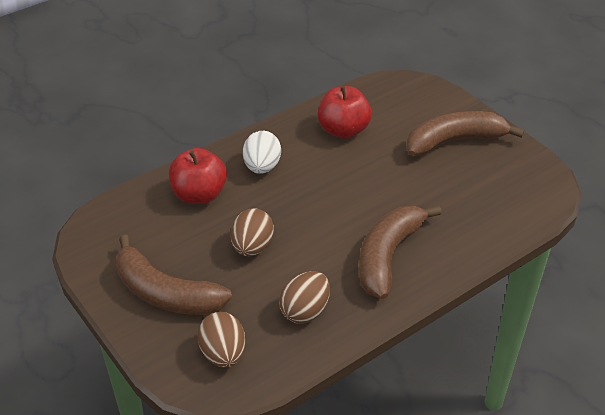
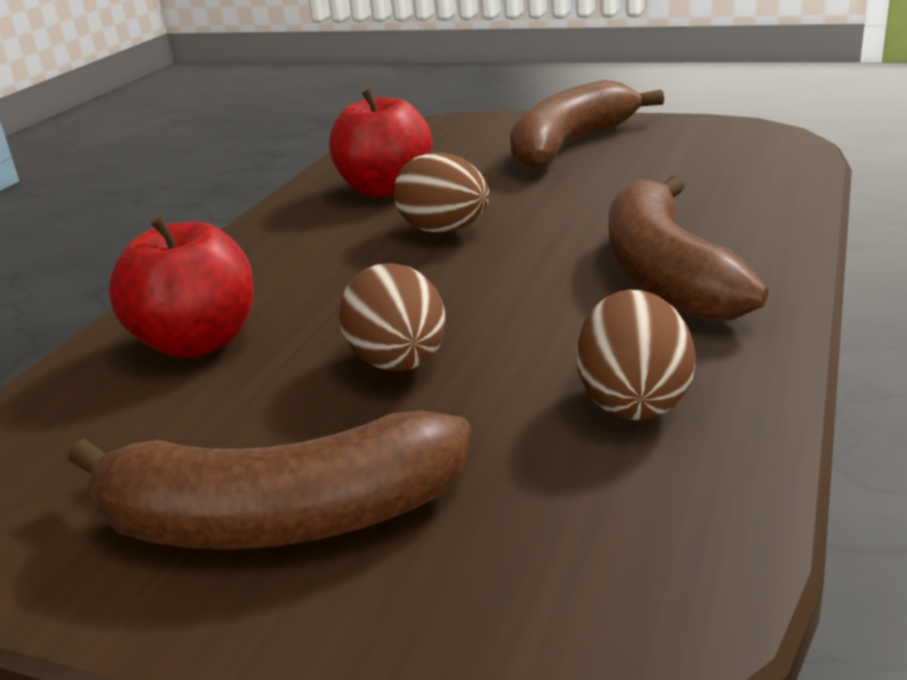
camera: 30 degrees left, 15 degrees down
brown egg [198,312,245,368] -> brown egg moved to [394,152,489,233]
white egg [243,131,281,174] -> none

